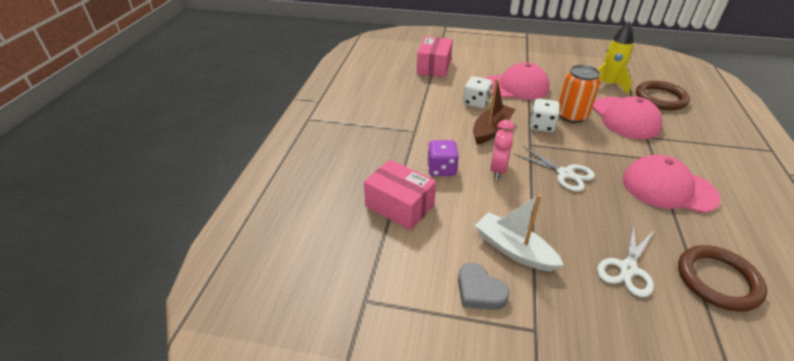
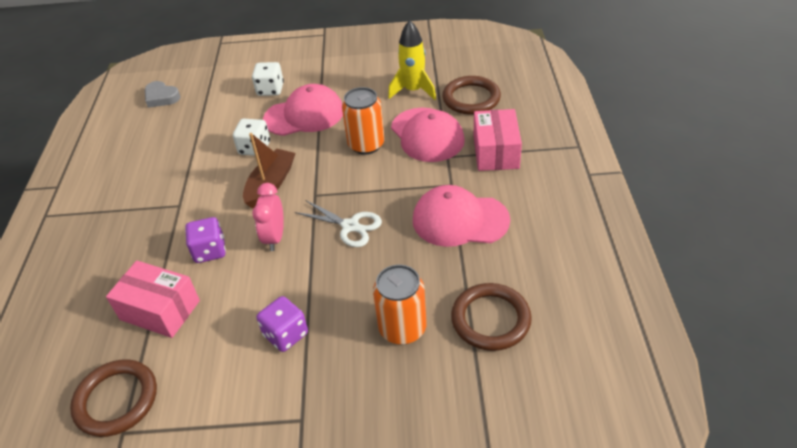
camera: 10 degrees left, 5 degrees up
pink box [417,36,453,77] -> pink box moved to [474,109,522,171]
grey heart [458,263,510,310] -> grey heart moved to [145,81,180,108]
white boat [475,194,564,271] -> purple dice [257,296,308,352]
white dice [530,99,560,132] -> white dice moved to [252,62,284,96]
white scissors [597,224,654,297] -> orange can [373,265,427,345]
none -> brown ring [70,359,157,437]

